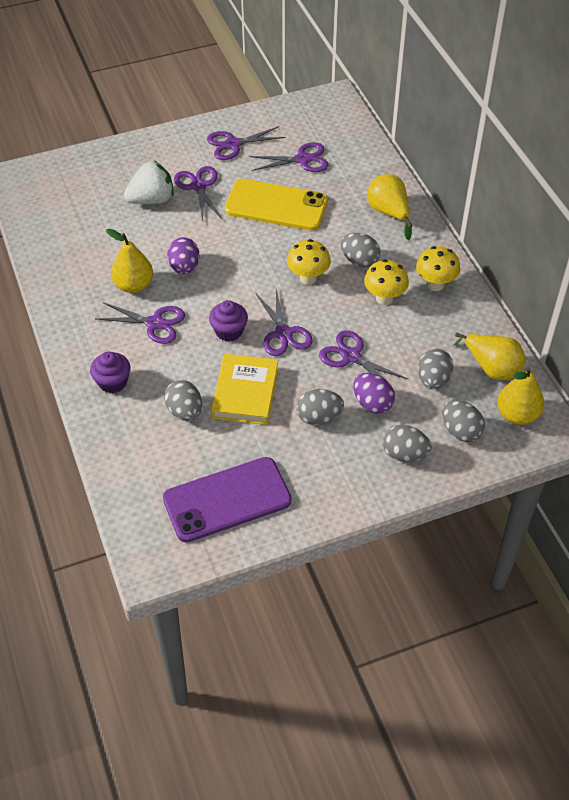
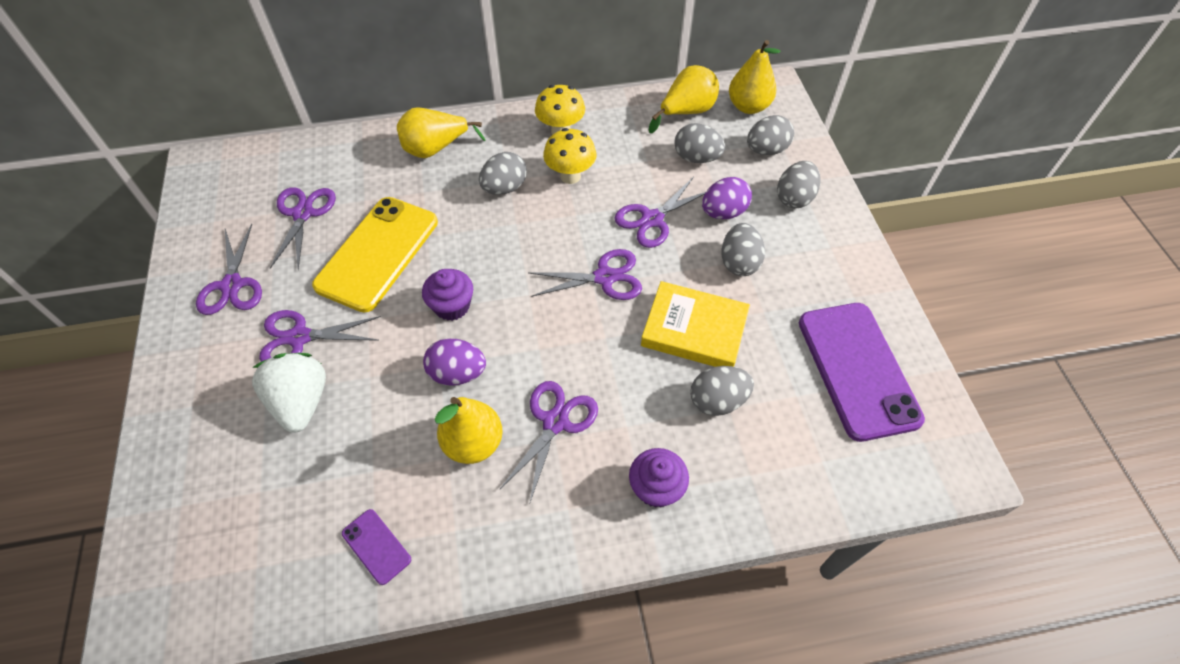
camera: 80 degrees left, 5 degrees up
purple cupcake [209,300,248,341] -> purple cupcake moved to [422,269,473,321]
yellow mushroom [287,239,331,285] -> none
none -> purple phone [342,509,411,585]

